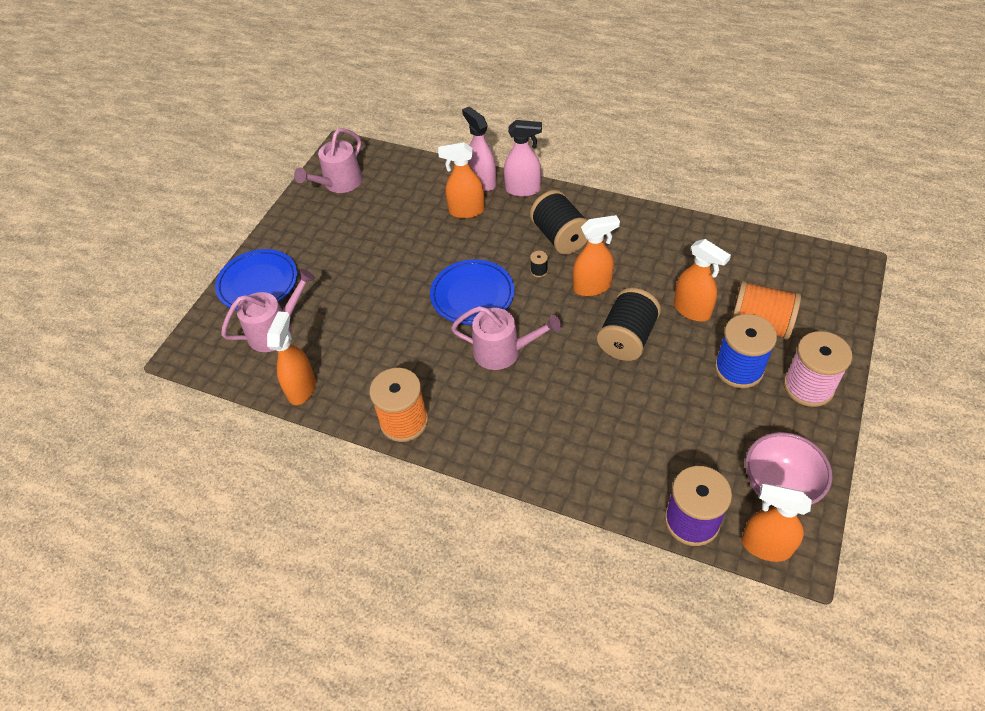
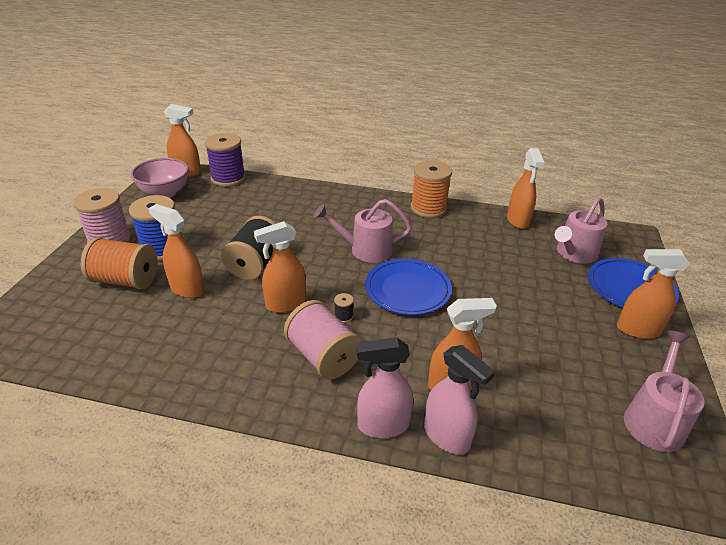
camera: 165 degrees right, 15 degrees down
black spool [530,190,588,254] -> pink spool [284,300,362,379]
none -> orange spray bottle [617,249,690,339]

